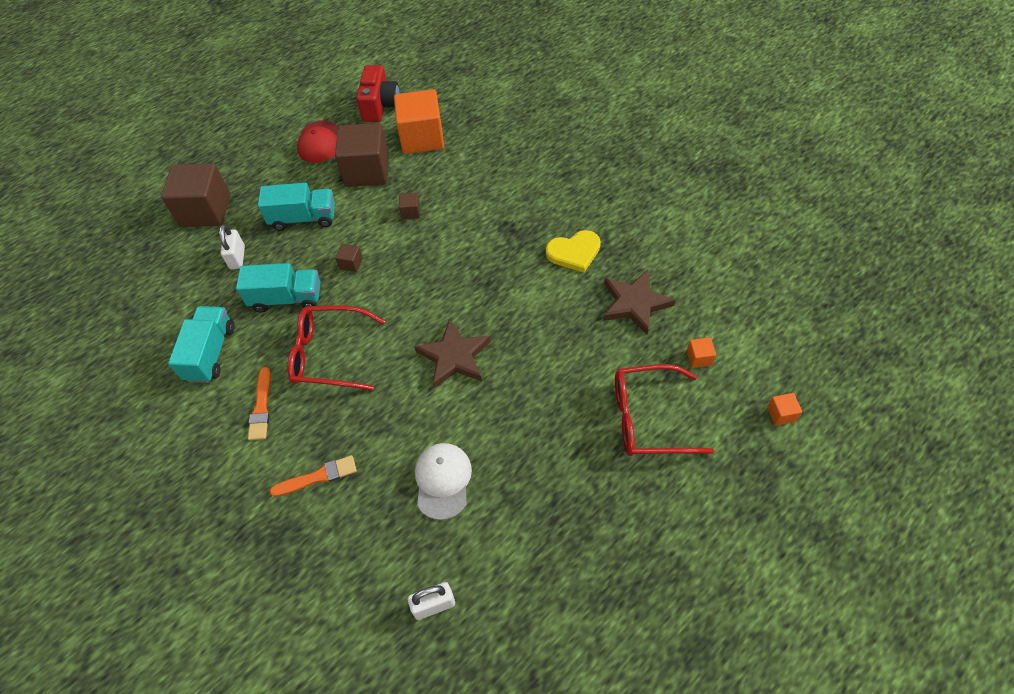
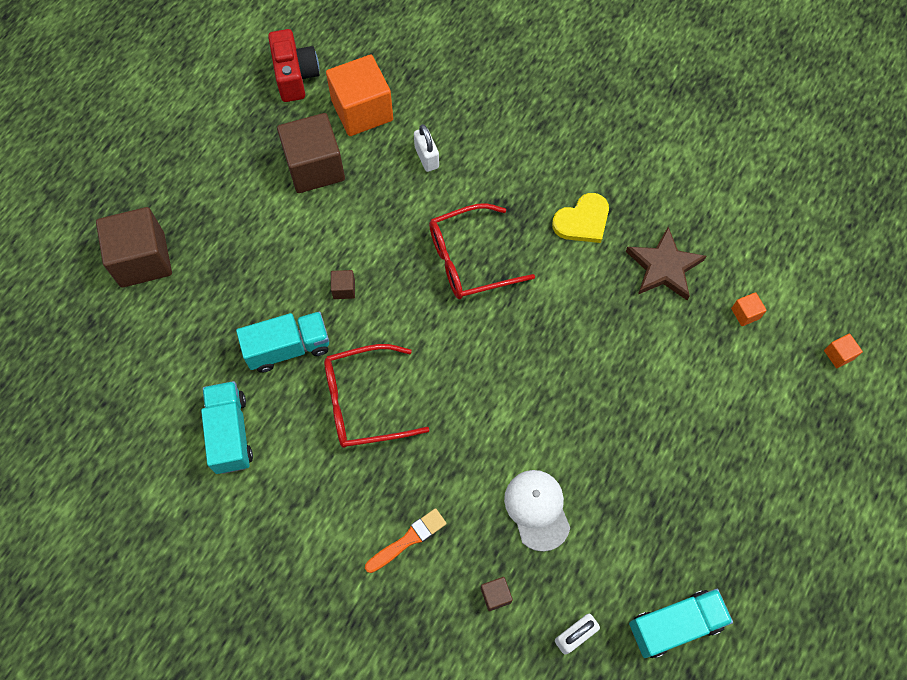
camera: 20 degrees left, 10 degrees up
white padlock [219,224,245,269] -> white padlock moved to [414,124,439,172]
orange brush [248,367,271,440] -> none
turquoise truck [258,183,335,231] -> turquoise truck moved to [629,589,733,658]
red cap [297,121,337,163] -> none
brown cube [399,193,420,219] -> brown cube moved to [481,577,513,611]
brown star [414,319,491,388] -> none
red glasses [615,364,714,456] -> red glasses moved to [429,203,535,299]

